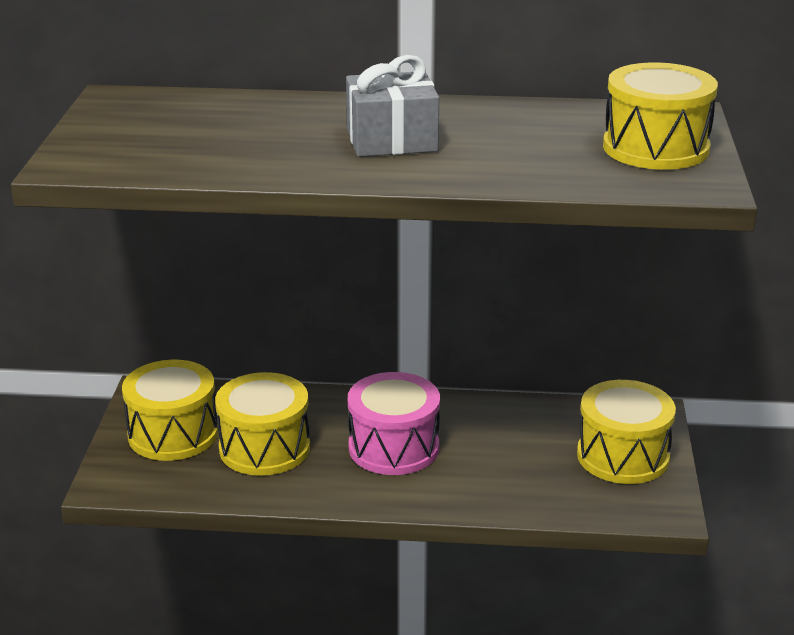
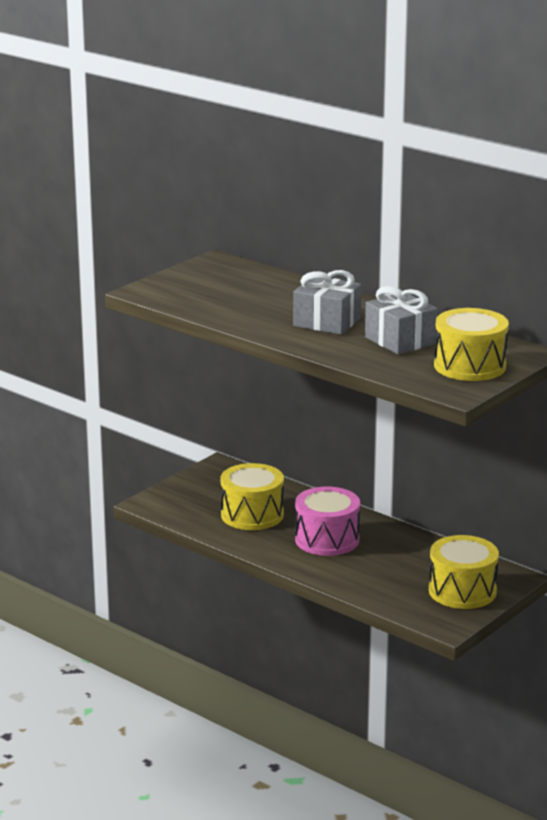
camera: 35 degrees right, 5 degrees down
yellow drum [122,360,218,461] -> none
none -> grey gift [365,286,438,355]

